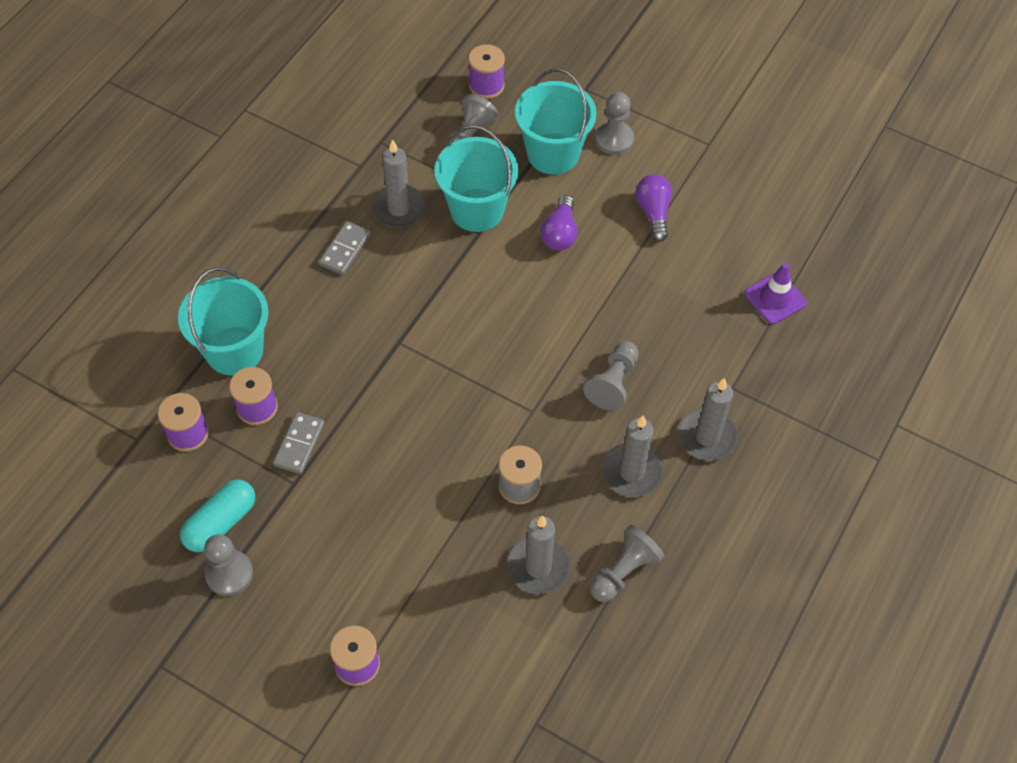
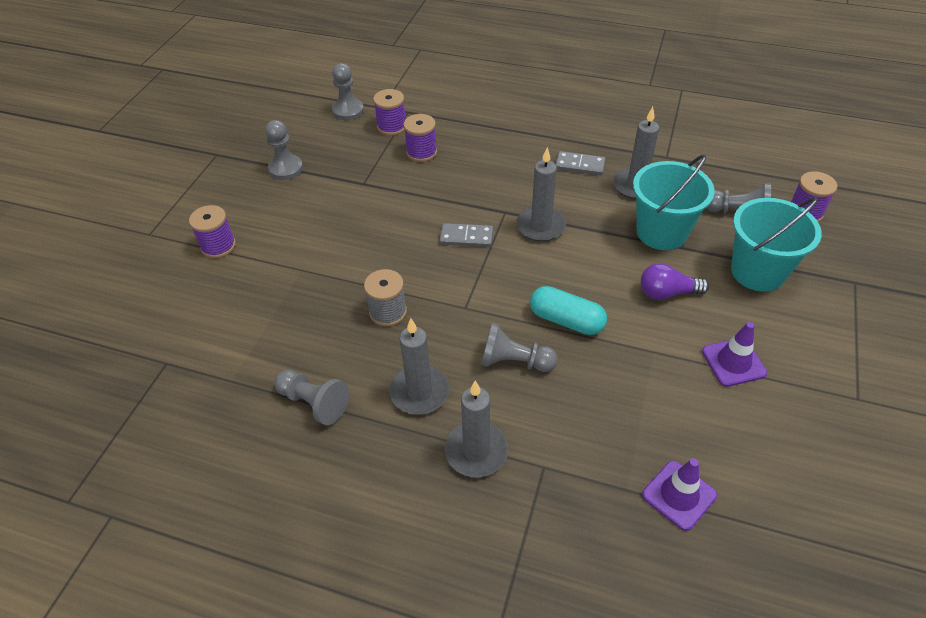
camera: 80 degrees right, 10 degrees down
turquoise bucket [178,267,269,376] -> none
turquoise capsule [180,479,255,552] -> turquoise capsule moved to [530,286,607,335]
grey domino [273,412,325,474] -> grey domino moved to [439,223,493,247]
grey candle [507,516,570,594] -> grey candle moved to [516,147,566,242]
grey pawn [595,92,634,155] -> grey pawn moved to [332,63,364,120]
purple light bulb [636,174,672,242] -> purple traffic cone [702,322,767,387]

